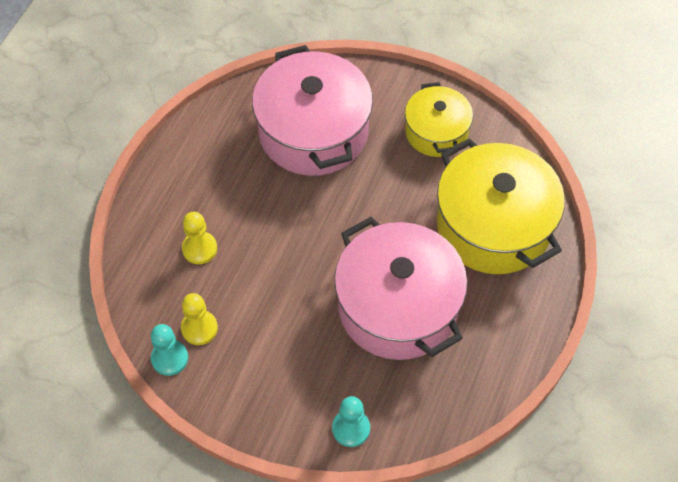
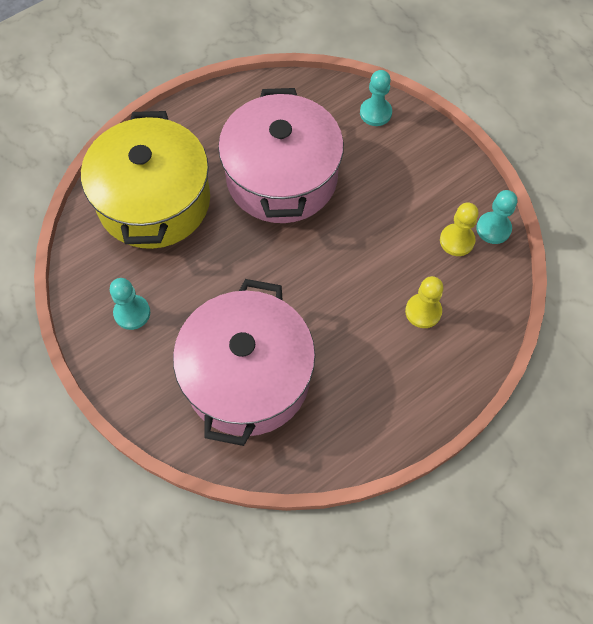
camera: 150 degrees left, 5 degrees up
yellow pot [405,82,473,157] -> turquoise pawn [110,278,150,330]

